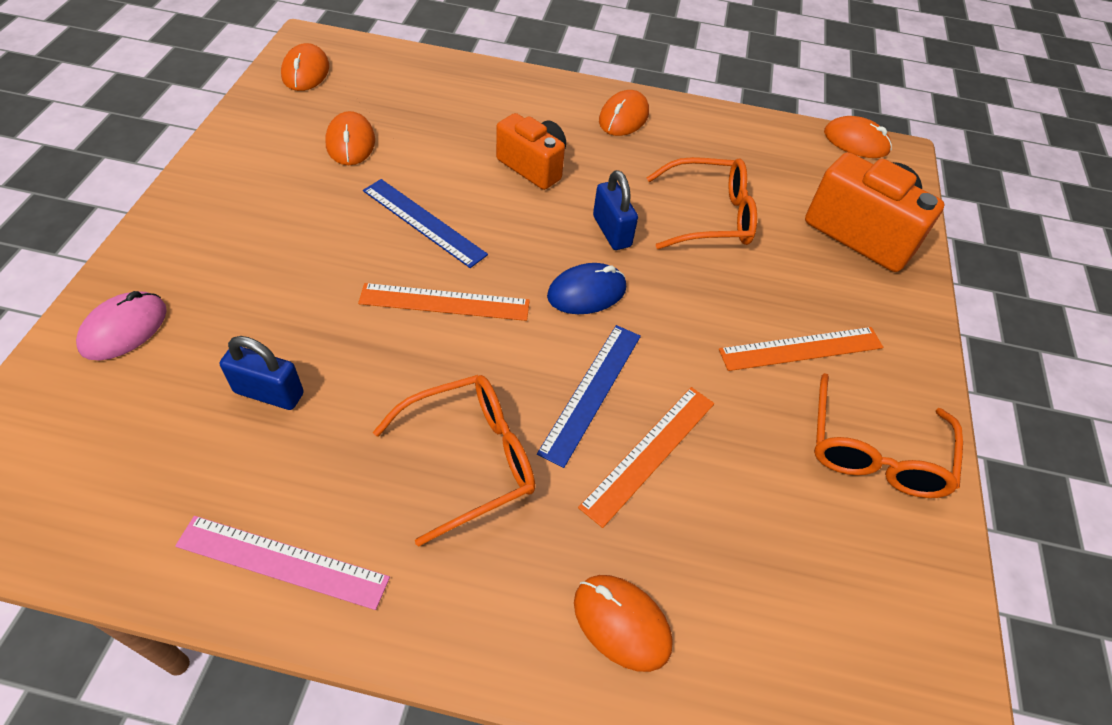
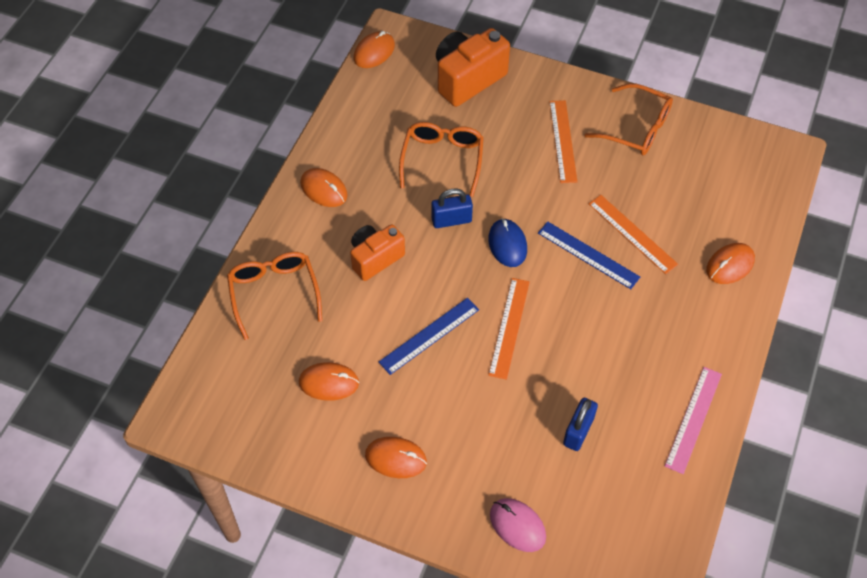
camera: 75 degrees left, 5 degrees up
orange mouse [281,43,329,91] -> orange mouse moved to [365,437,427,478]
orange glasses [373,375,535,547] -> orange glasses moved to [227,252,322,340]

